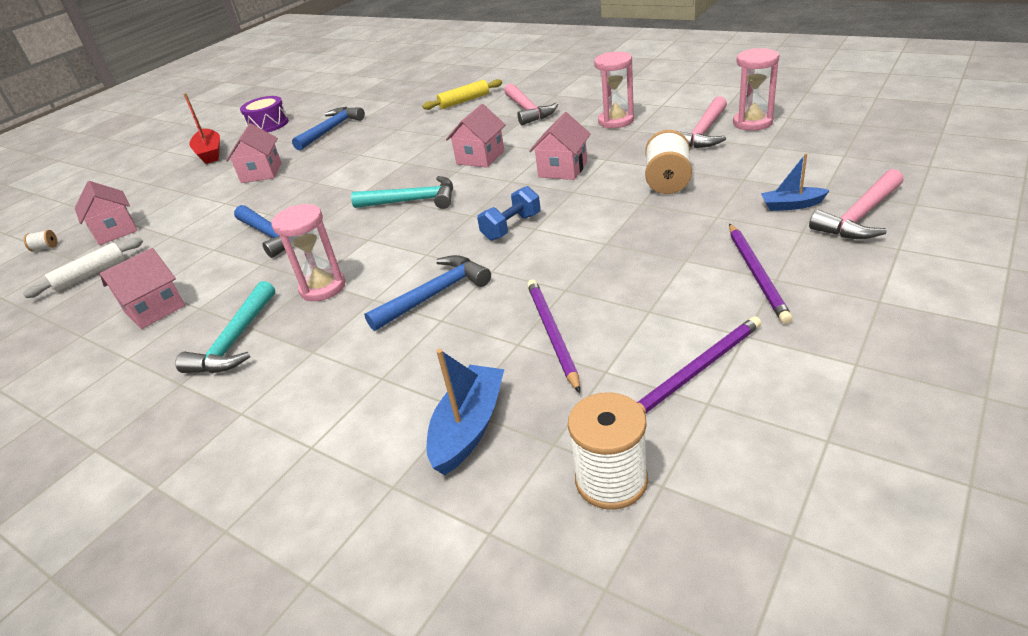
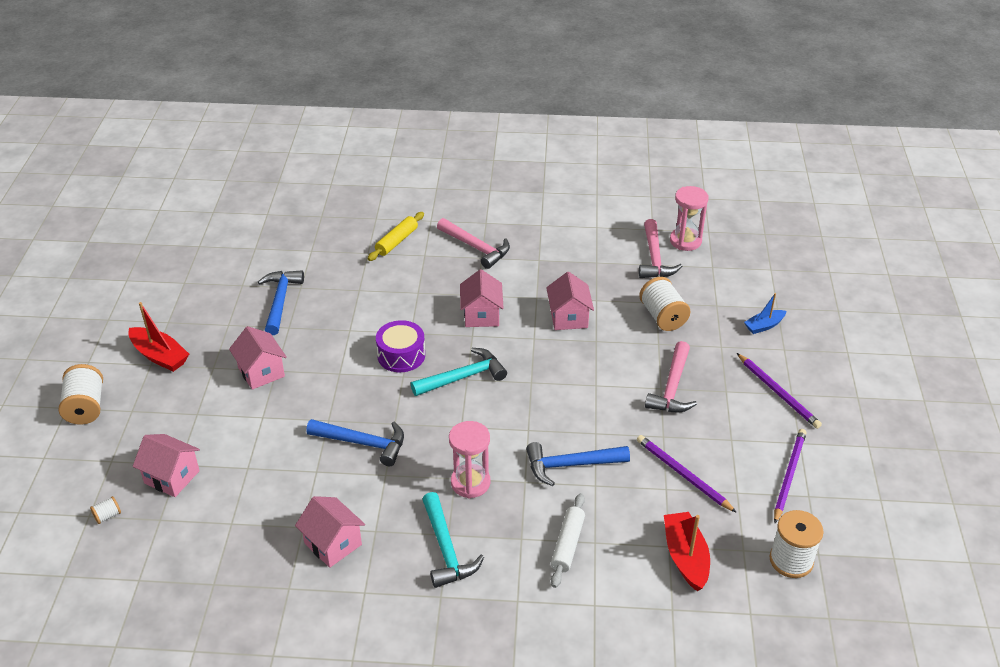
camera: 35 degrees left, 5 degrees up
white rolling pin [23,238,143,298] -> white rolling pin moved to [551,493,585,588]
pink house [100,248,185,329] -> pink house turned 60 degrees counterclockwise [295,496,365,568]
purple drum [240,96,289,132] -> purple drum moved to [376,320,425,372]
blue hammer [364,255,491,331] -> blue hammer turned 120 degrees counterclockwise [526,442,630,486]
blue boat [426,349,504,475] -> red boat [664,512,710,591]
blue dumbbell [477,186,541,241] -> none
pink hourglass [594,52,634,128] -> none
pink hammer [809,169,904,239] -> pink hammer moved to [645,341,697,412]
none -> white spool [59,364,103,425]

